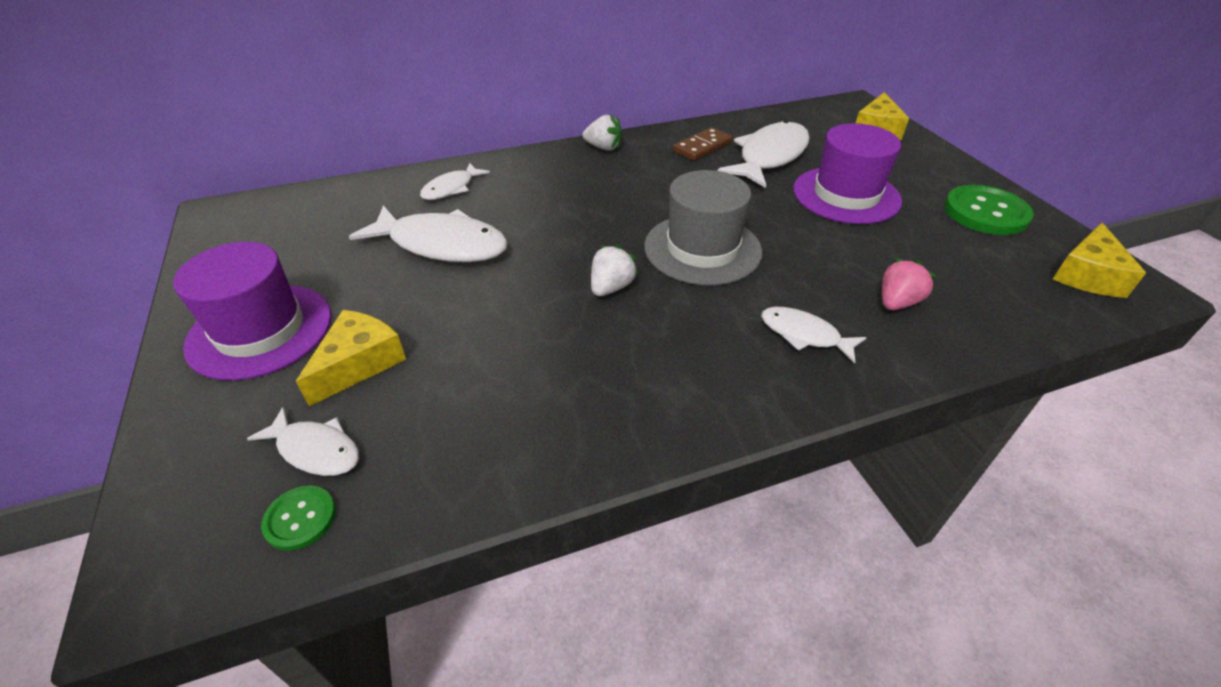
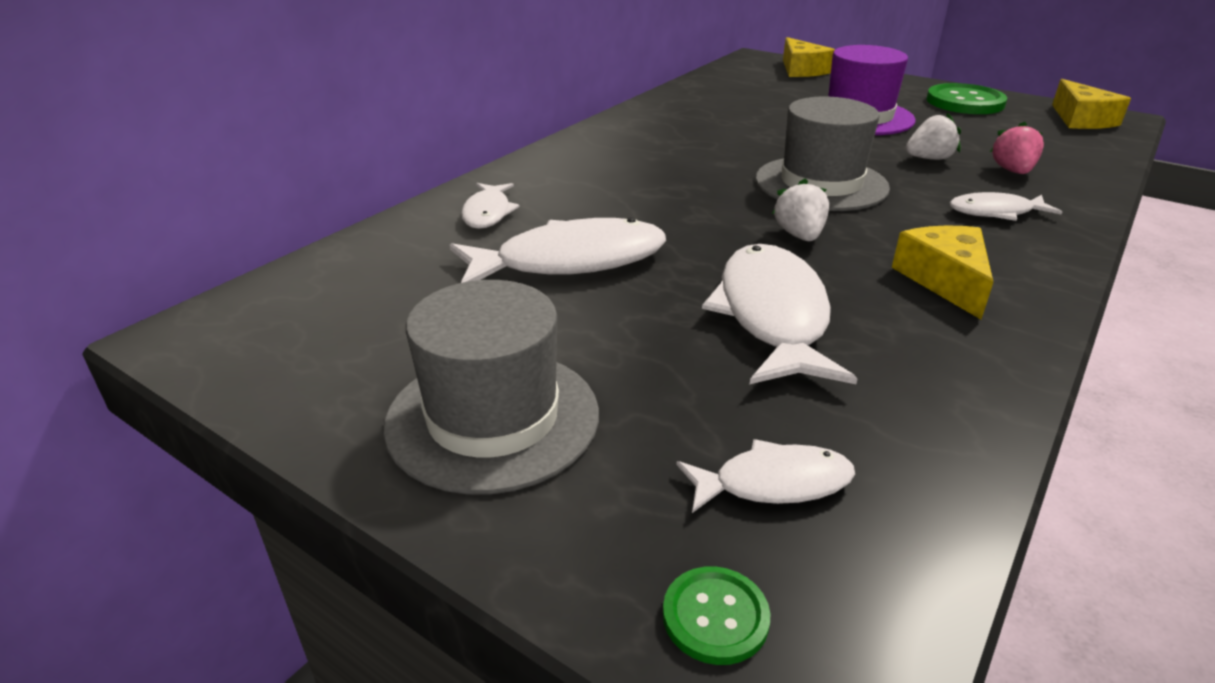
camera: 35 degrees left, 10 degrees down
purple hat [173,242,331,380] -> grey hat [383,280,599,495]
green button [261,485,336,551] -> green button moved to [663,566,770,665]
yellow cheese [296,310,406,406] -> yellow cheese moved to [892,225,993,319]
white strawberry [583,115,622,151] -> white strawberry moved to [906,112,961,160]
brown domino [673,127,732,161] -> none
white fish [718,120,810,188] -> white fish moved to [702,244,857,384]

